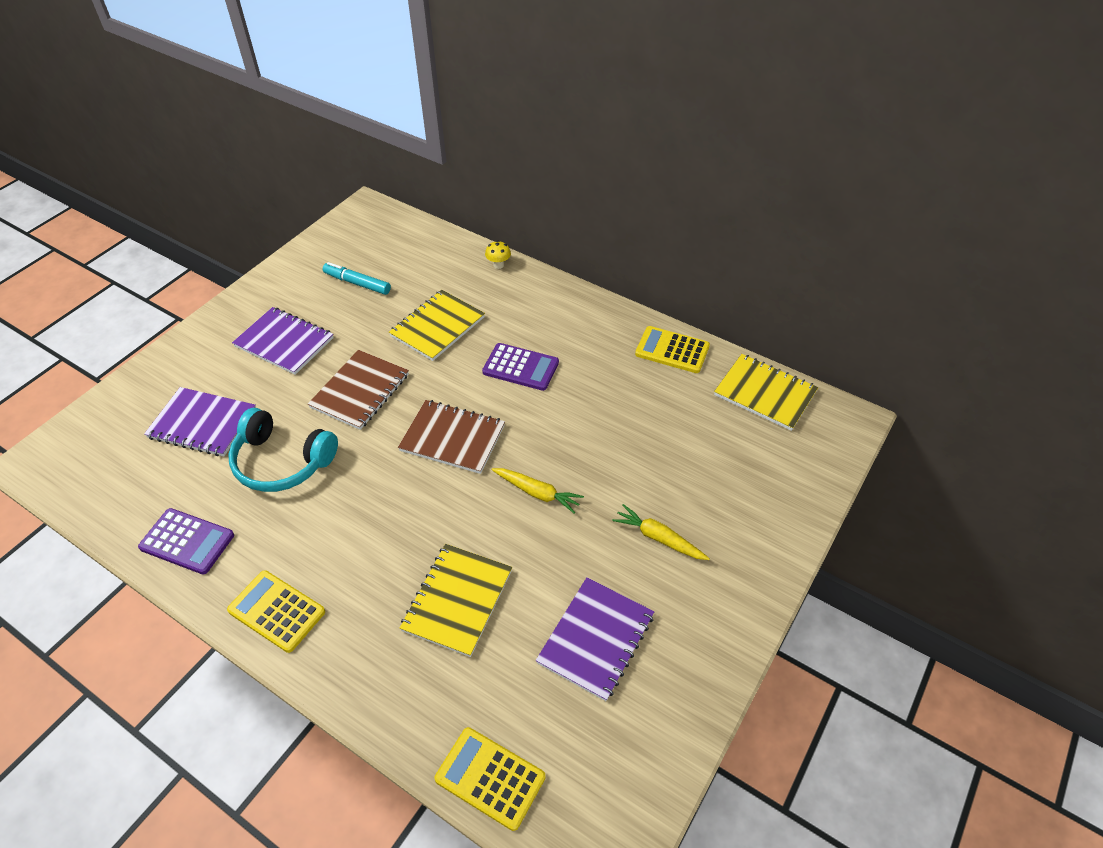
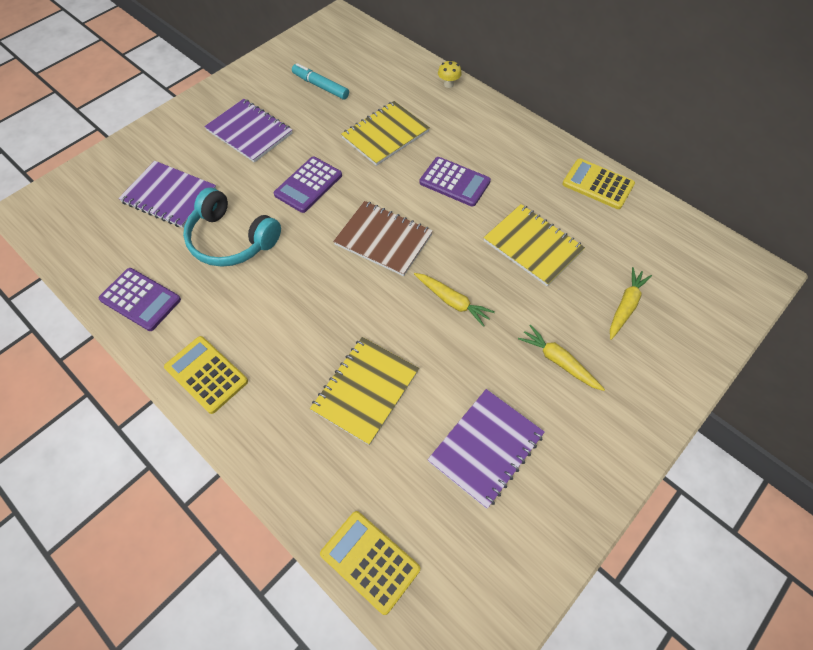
camera: 10 degrees right, 10 degrees up
brown notebook [308,350,409,430] -> purple calculator [274,157,342,213]
yellow notebook [714,354,818,431] -> yellow notebook moved to [484,204,585,286]
none -> yellow carrot [610,267,652,340]

